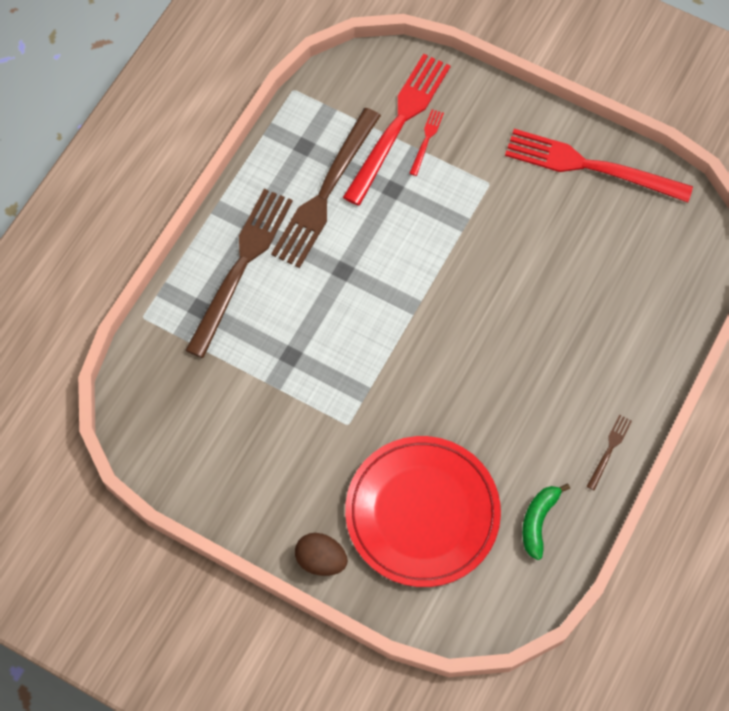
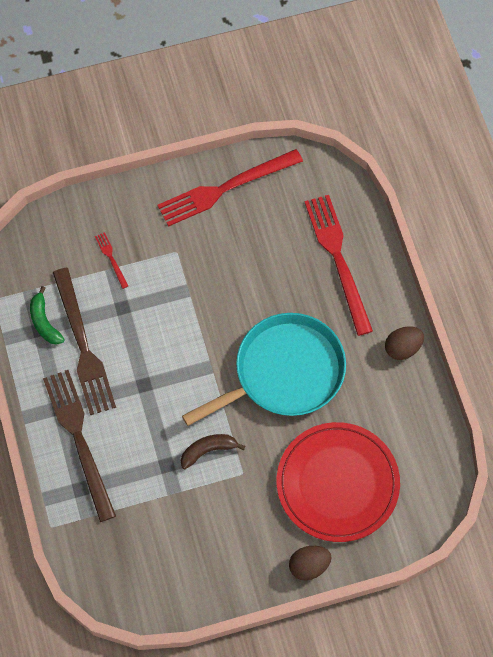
camera: 45 degrees left, 0 degrees up
red fork [343,54,451,206] -> red fork moved to [305,195,373,336]
green banana [522,483,570,560] -> green banana moved to [30,286,65,345]
brown fork [586,415,632,491] -> brown egg [385,326,424,360]
none -> brown banana [181,434,245,469]
none -> turquoise pan [182,313,346,426]

